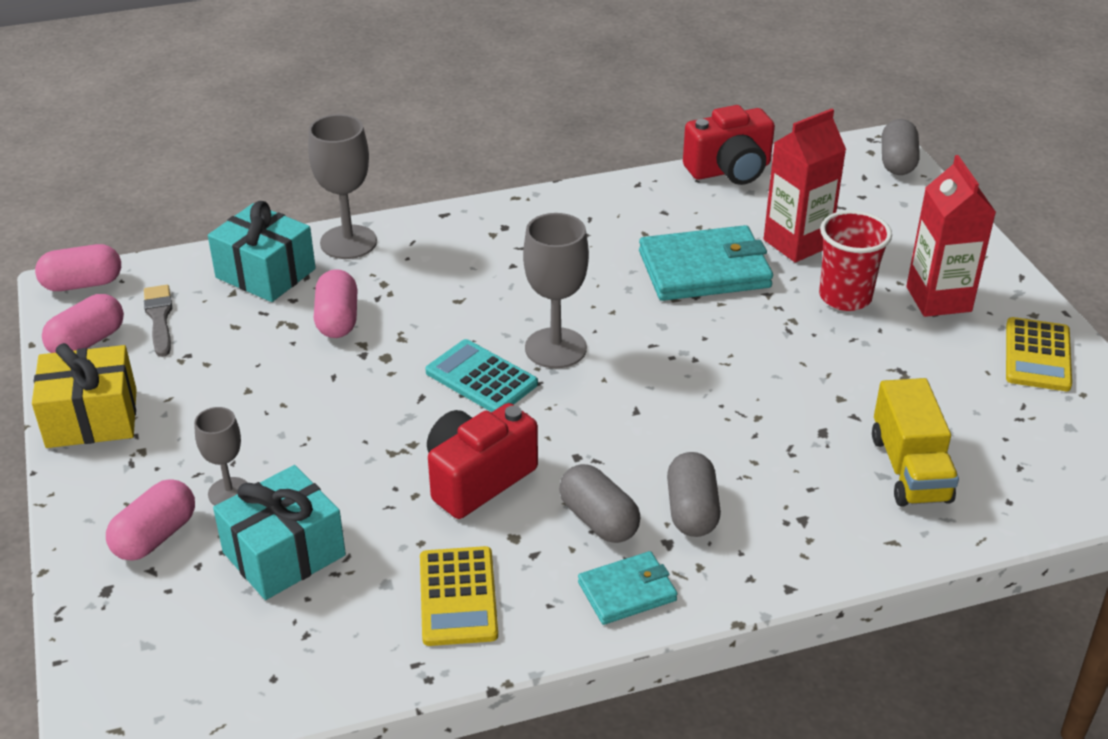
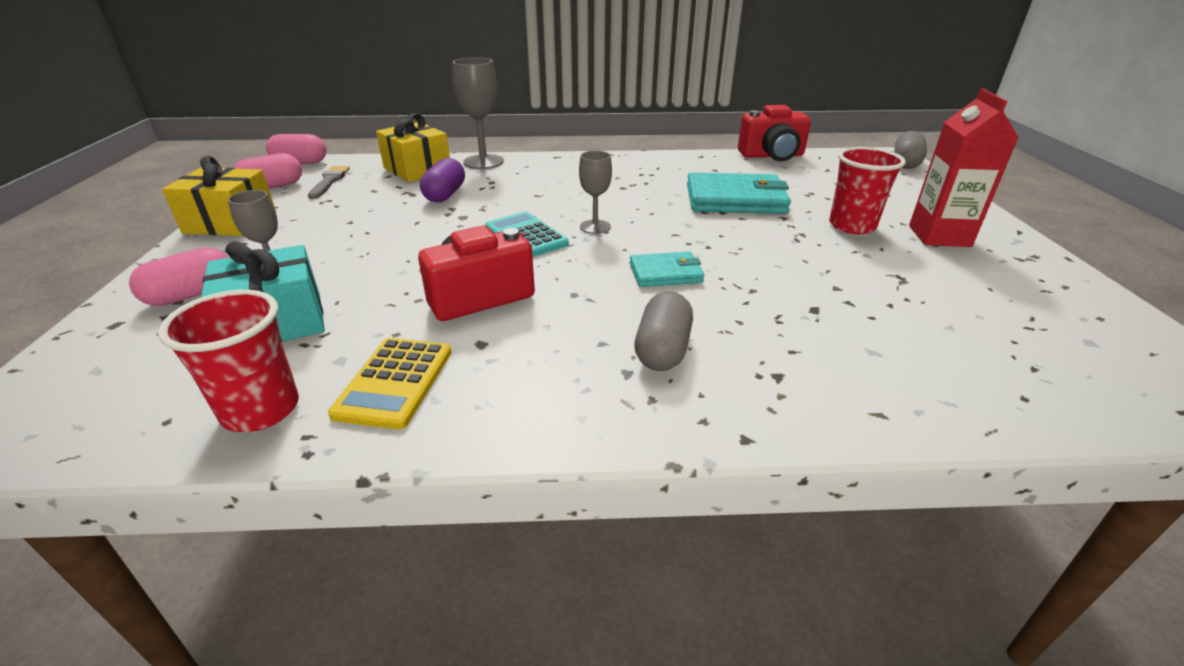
camera: 15 degrees right, 5 degrees down
turquoise gift [208,201,316,302] -> yellow gift [376,113,450,182]
pink capsule [314,269,357,338] -> purple capsule [420,158,465,202]
grey goblet [523,213,589,368] -> grey goblet [579,151,612,234], size x0.61
grey capsule [559,464,640,543] -> none
turquoise wallet [578,551,678,625] -> turquoise wallet moved to [630,251,704,287]
red carton [764,109,846,263] -> none
yellow truck [872,378,959,507] -> none
yellow calculator [1006,317,1072,391] -> none
none -> red cup [158,290,299,432]

